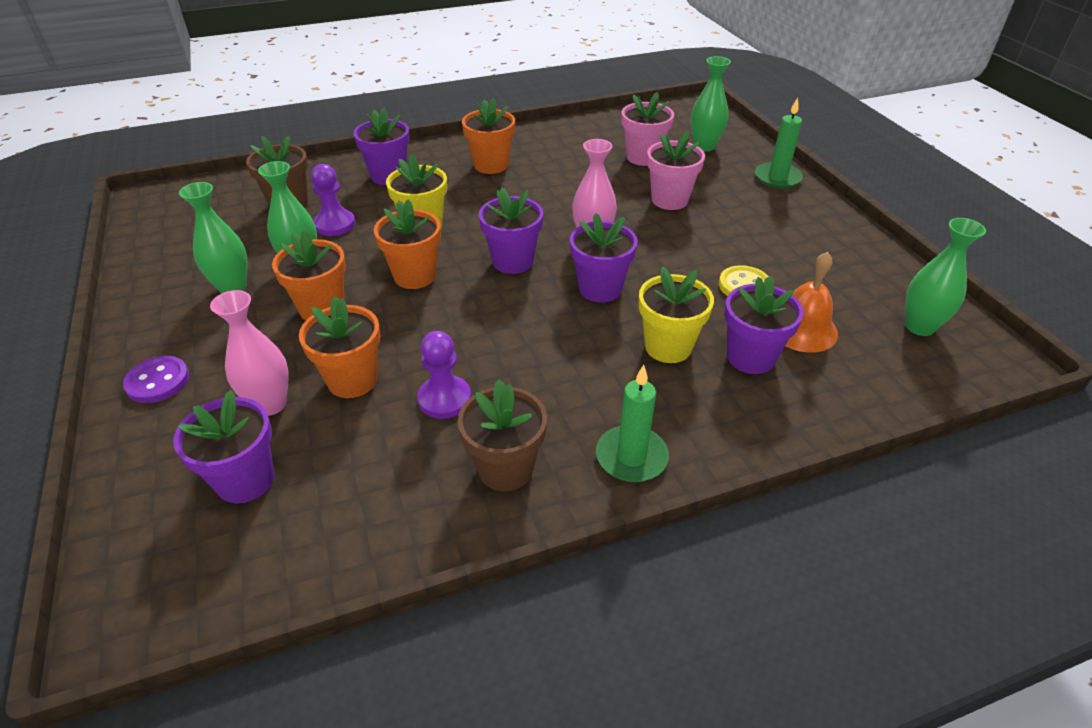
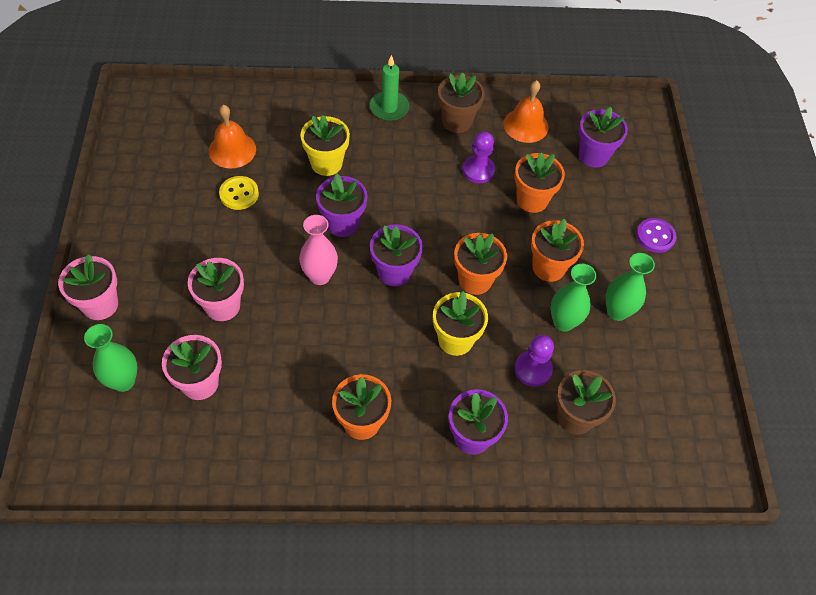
camera: 165 degrees left, 15 degrees up
pink vase [210,290,289,416] -> none
purple flower pot [724,275,804,374] -> none
green candle [755,98,803,189] -> pink flower pot [58,254,118,320]
green vase [905,218,986,336] -> none
none -> orange bell [504,80,549,143]

